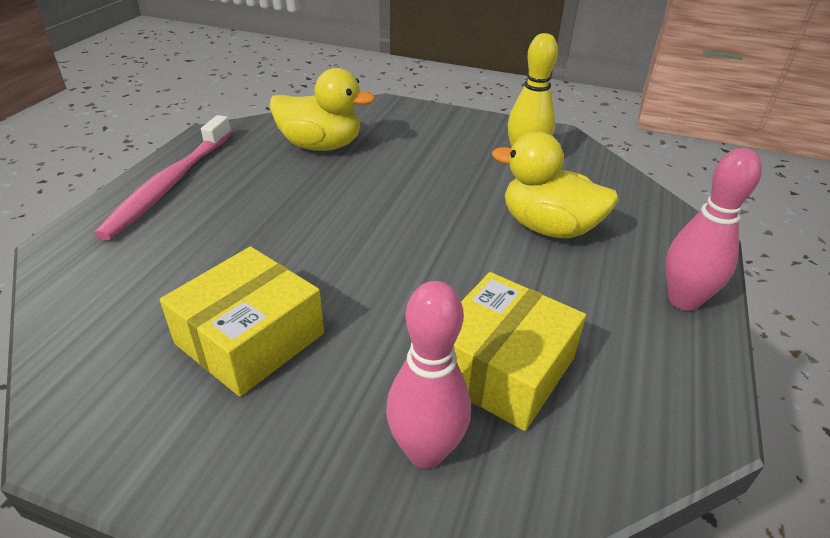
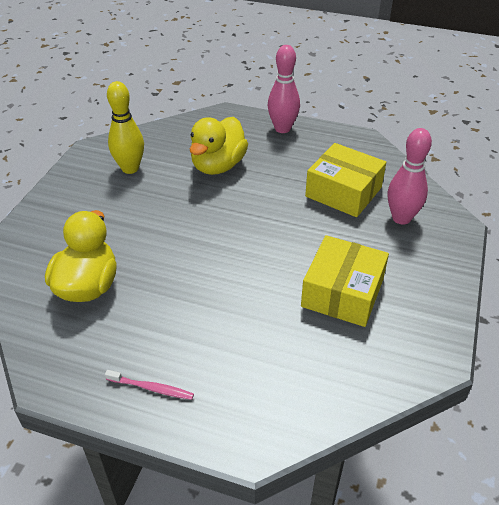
camera: 90 degrees left, 5 degrees up
pink toothbrush [94,115,232,240] -> pink toothbrush [105,370,194,400], size x0.44
yellow box [160,246,324,397] -> yellow box turned 75 degrees clockwise [301,235,389,327]

